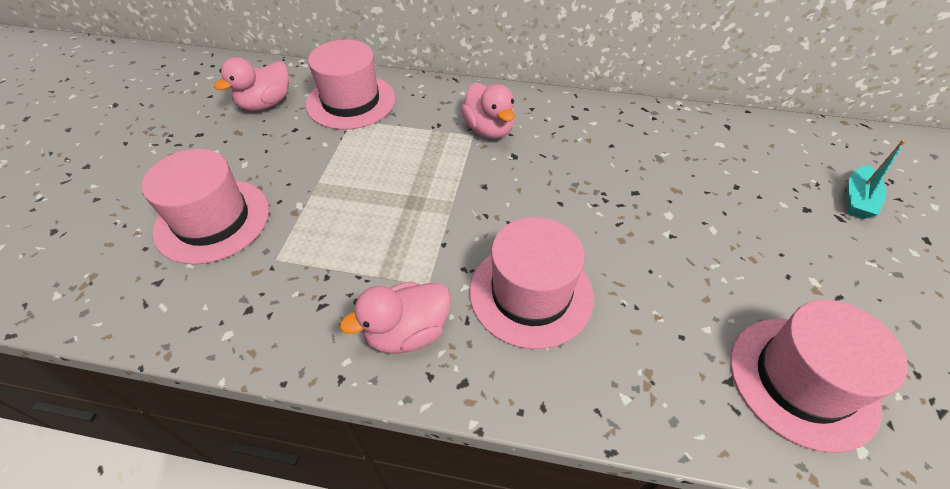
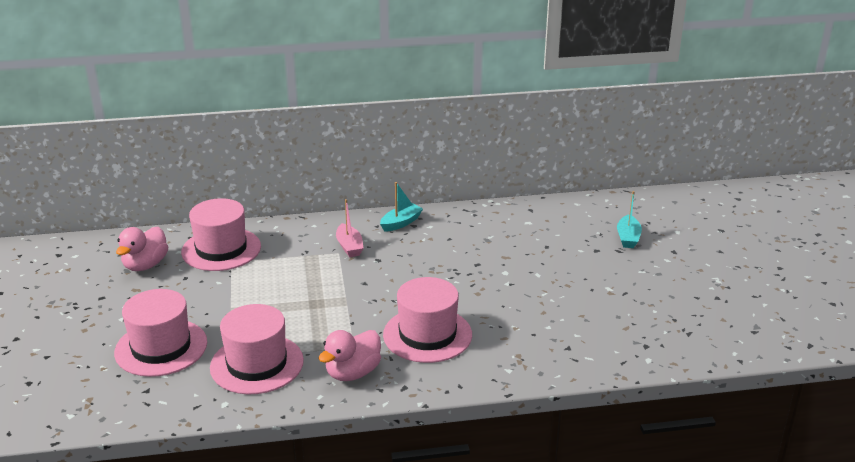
camera: 20 degrees left, 20 degrees down
pink duck [461,82,515,139] -> pink boat [336,199,364,257]
pink hat [730,300,907,453] -> pink hat moved to [210,304,304,394]
none -> turquoise boat [380,182,423,232]

